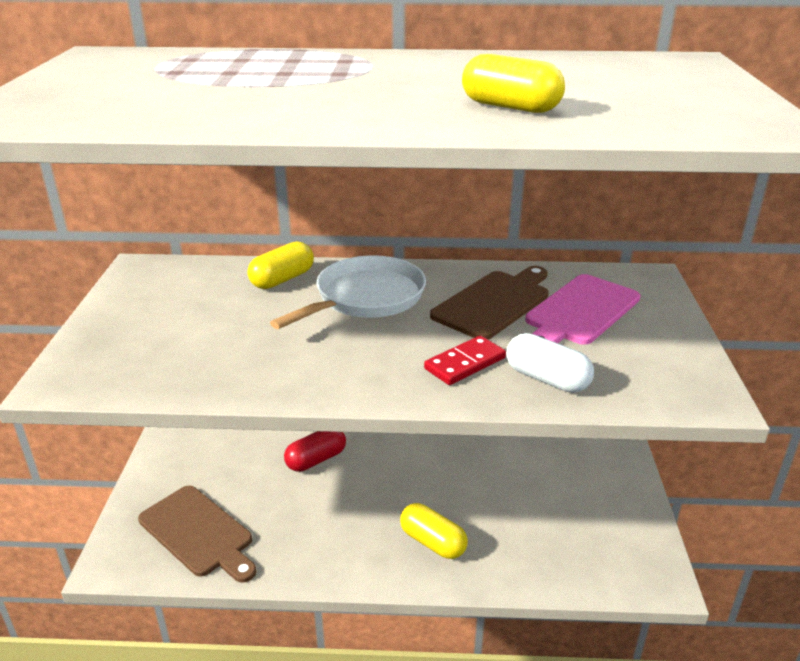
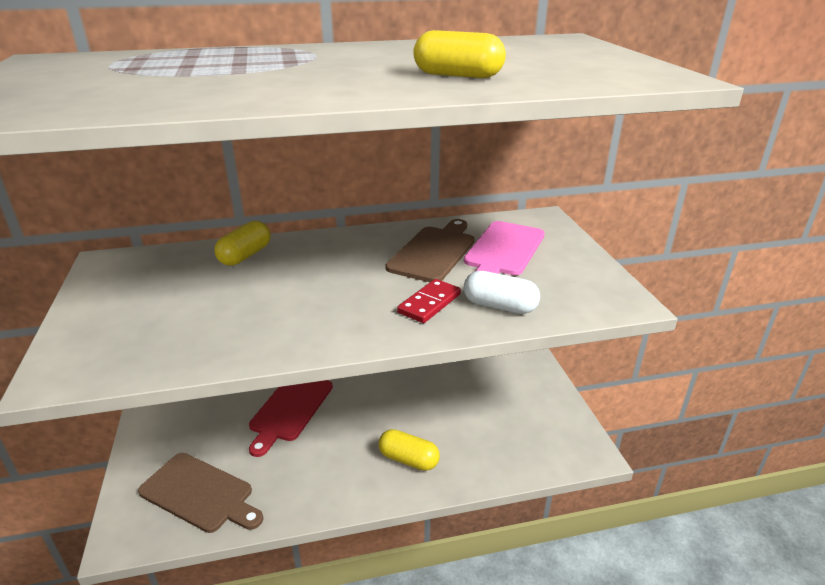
camera: 15 degrees left, 0 degrees up
white pan [270,255,426,329] -> none
red capsule [284,431,346,472] -> red cutting board [249,380,333,457]

